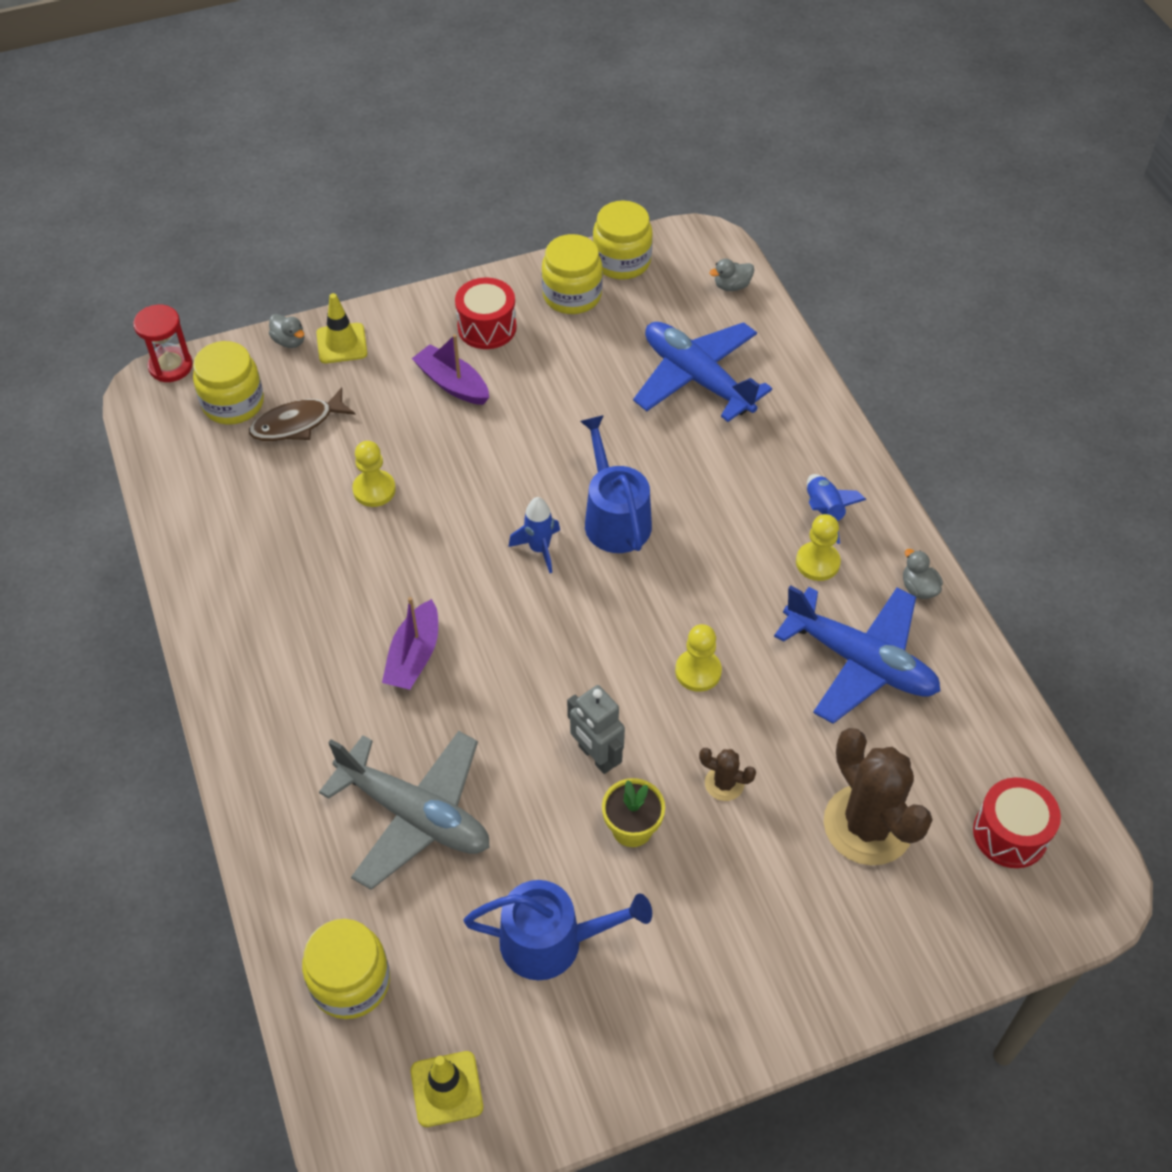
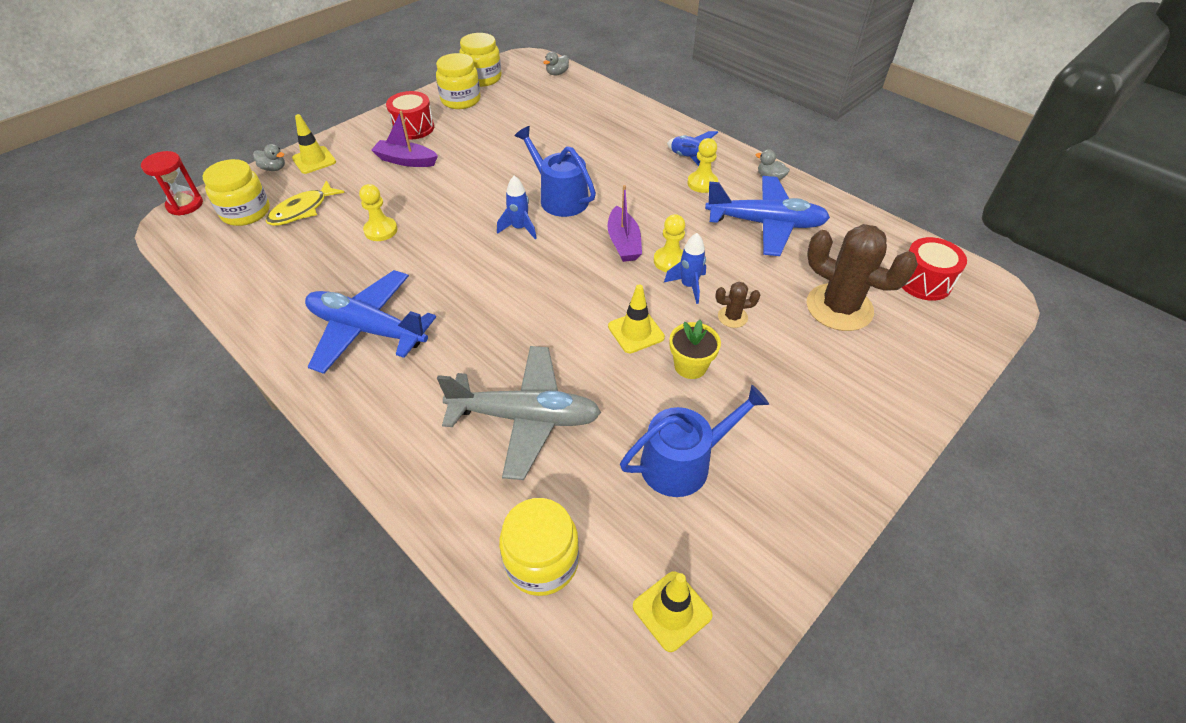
camera: 25 degrees left, 5 degrees down
brown fish [249,387,356,441] -> yellow fish [266,180,345,226]
purple boat [382,597,438,690] -> purple boat moved to [608,185,642,262]
grey robot [567,685,625,774] -> yellow traffic cone [608,284,665,353]
blue plane [633,322,772,422] -> blue plane moved to [305,270,436,374]
none -> blue rocket [664,233,706,304]

